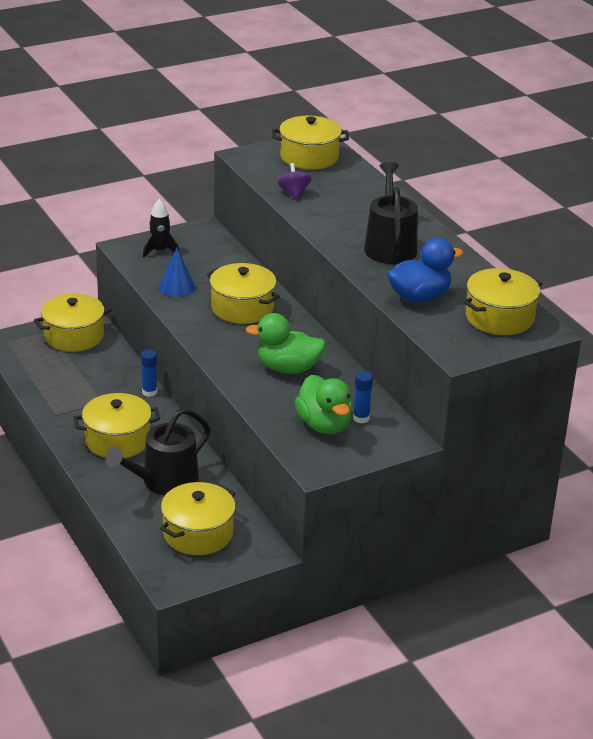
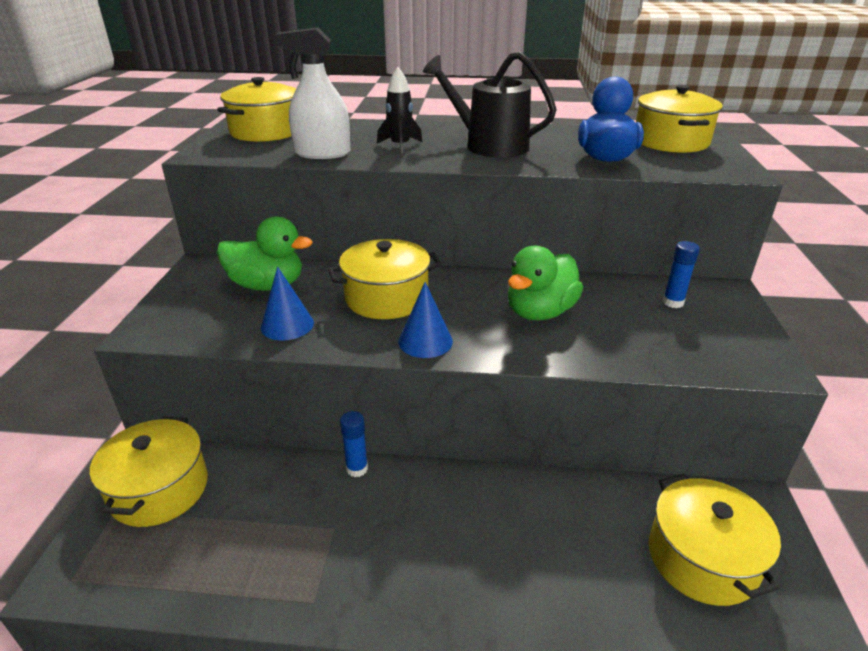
camera: 55 degrees left, 0 degrees up
yellow pot [73,393,160,458] -> none
black watering can [106,408,210,496] -> none
black rocket [143,199,179,258] -> black rocket moved to [377,67,422,155]
purple spinning top [278,163,311,199] -> white spray bottle [275,27,350,159]
green duck [295,375,352,434] -> green duck moved to [217,216,312,291]
none -> blue cone [399,282,453,358]

